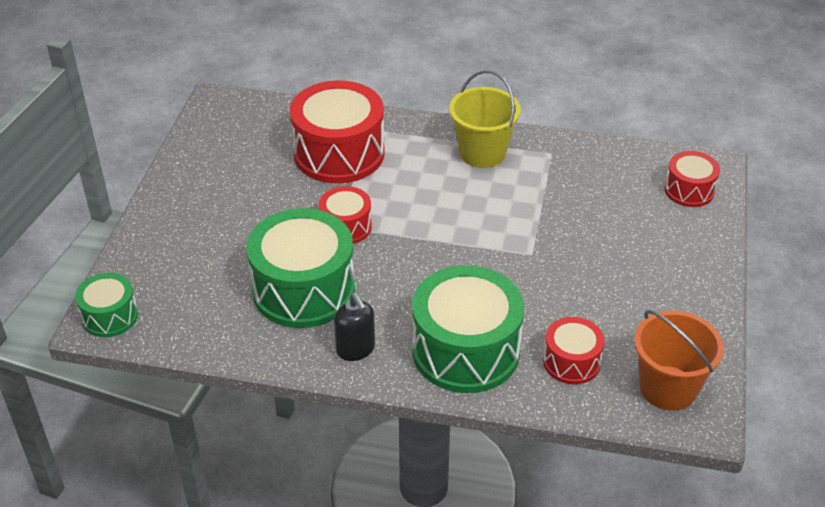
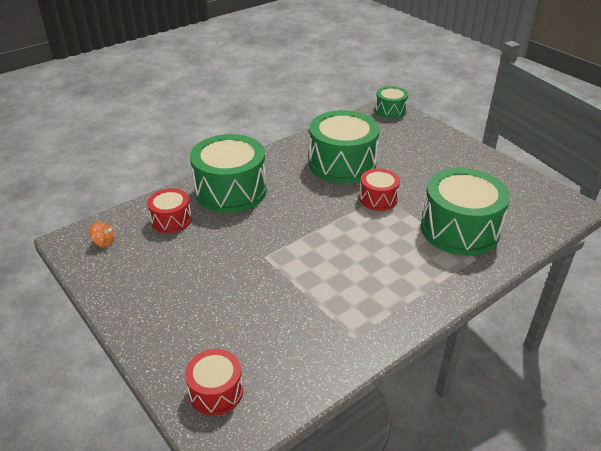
camera: 130 degrees right, 5 degrees down
red drum [290,80,385,183] -> green drum [421,168,510,256]
black soap dispenser [334,293,375,361] -> none
yellow bucket [449,70,521,168] -> none
orange bucket [634,310,724,411] -> orange spinning top [90,222,114,247]

